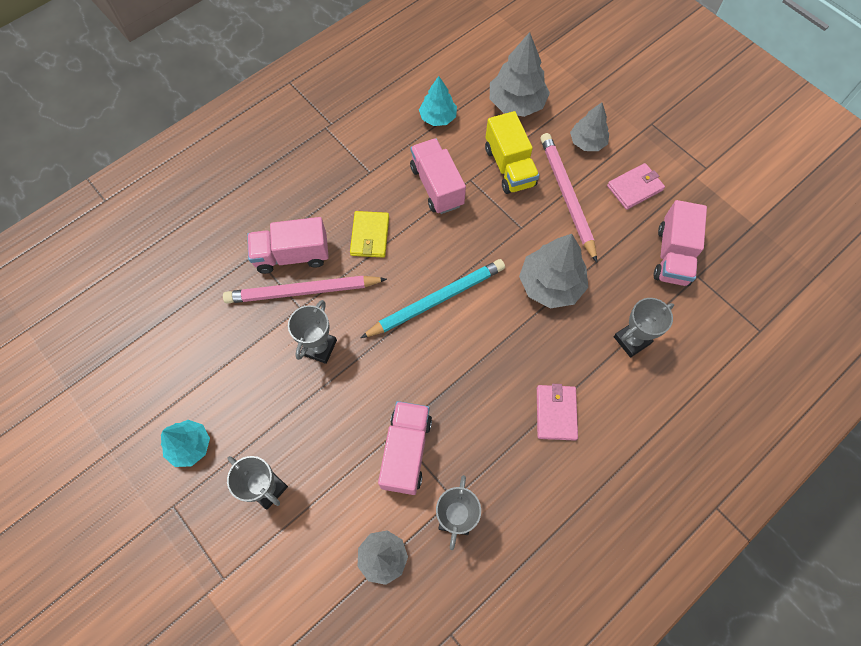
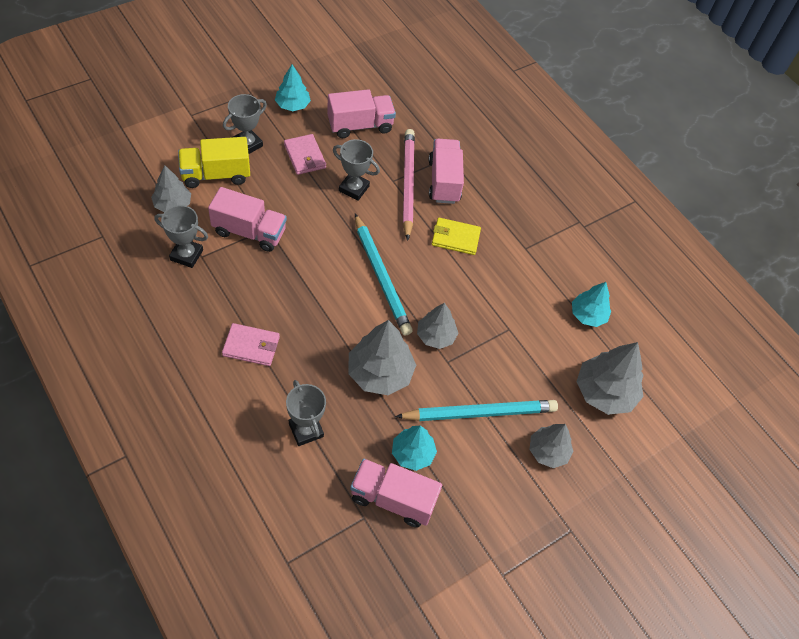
camera: 90 degrees right, 10 degrees down
pink truck [410,138,466,214] -> pink truck moved to [327,89,396,138]
yellow truck [485,111,539,194] -> yellow truck moved to [178,137,250,188]
pink pencil [540,133,597,262] -> turquoise pencil [395,400,558,421]
pink wallet [607,163,665,210] -> pink wallet moved to [284,134,326,175]
none -> turquoise tree [392,426,437,471]
none -> grey tree [417,303,458,349]

